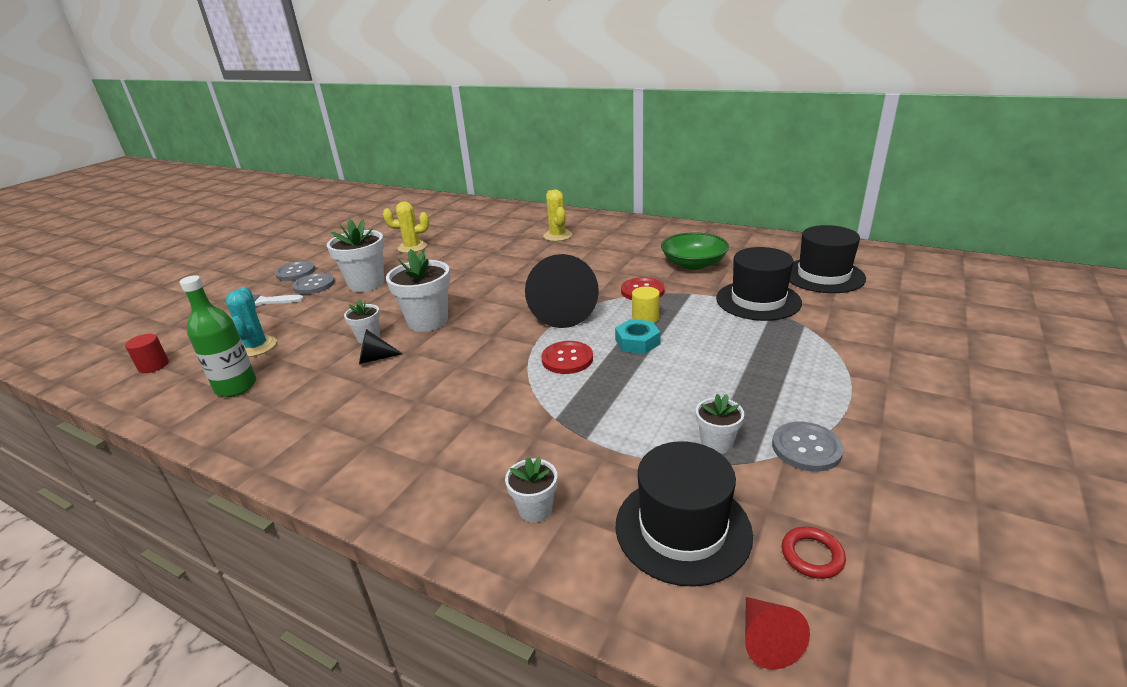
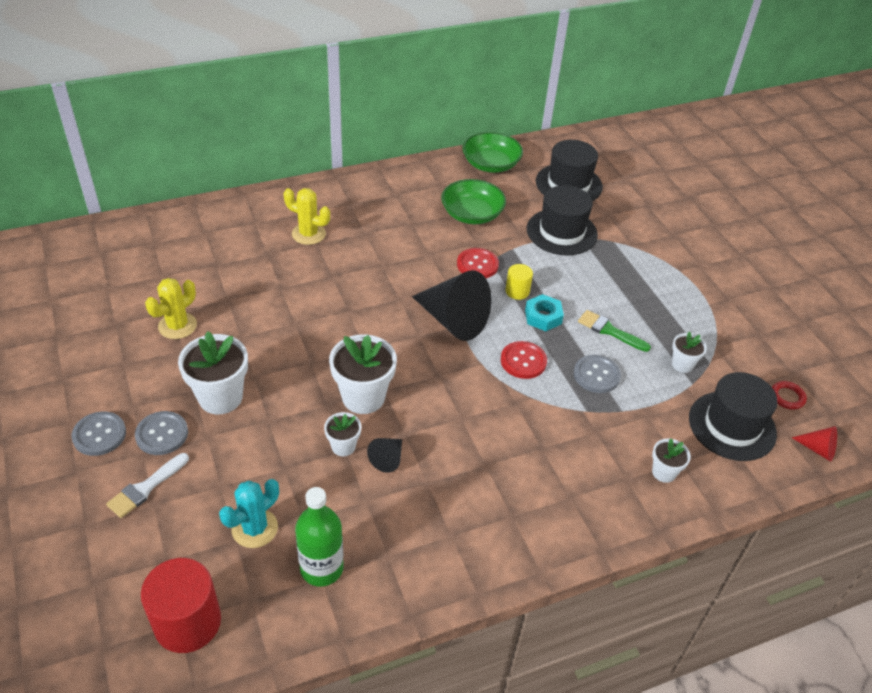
camera: 55 degrees left, 15 degrees up
red cylinder [125,334,169,373] -> red cylinder [141,558,221,653], size x1.92
turquoise cactus [225,287,277,357] -> turquoise cactus turned 75 degrees counterclockwise [219,479,279,548]
grey button [772,422,844,472] -> grey button moved to [574,355,621,393]
none -> green bowl [462,132,523,173]
none -> green brush [578,310,651,352]

